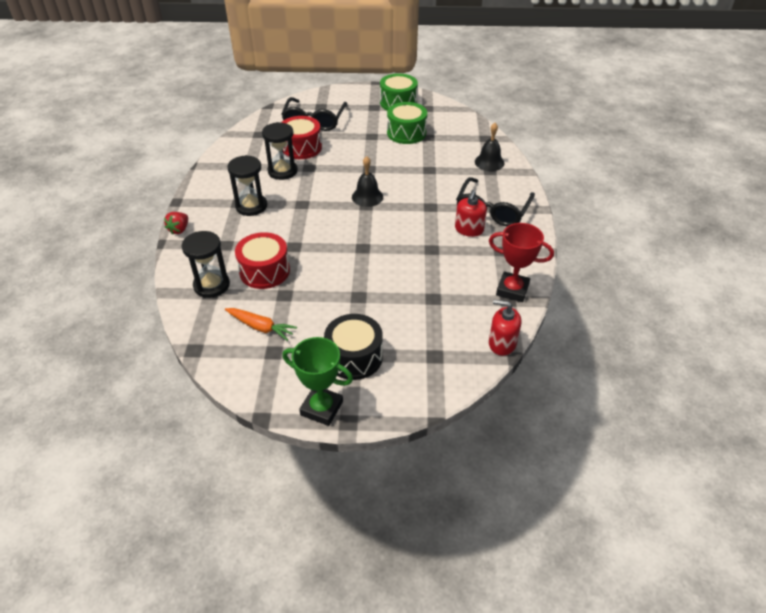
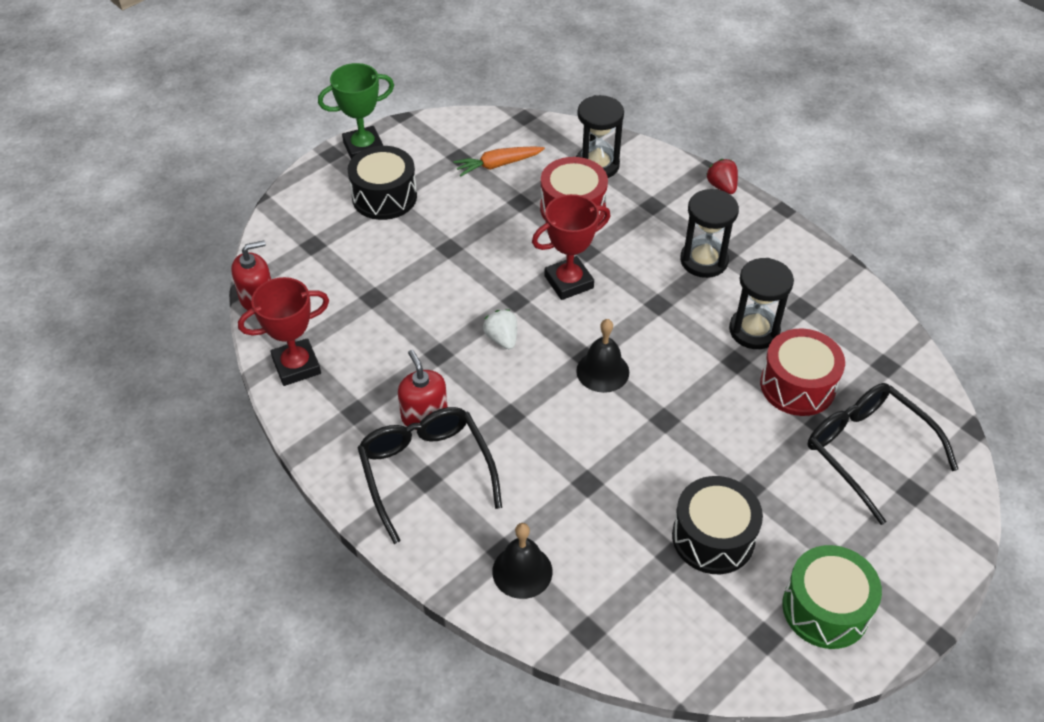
camera: 135 degrees right, 5 degrees up
green drum [387,102,427,144] -> black drum [672,476,763,574]
none -> white strawberry [483,309,517,349]
none -> red trophy [532,194,610,300]

